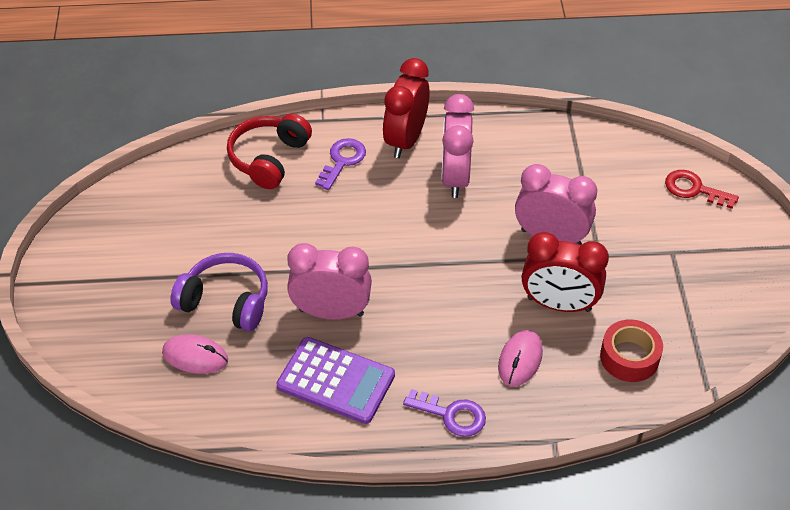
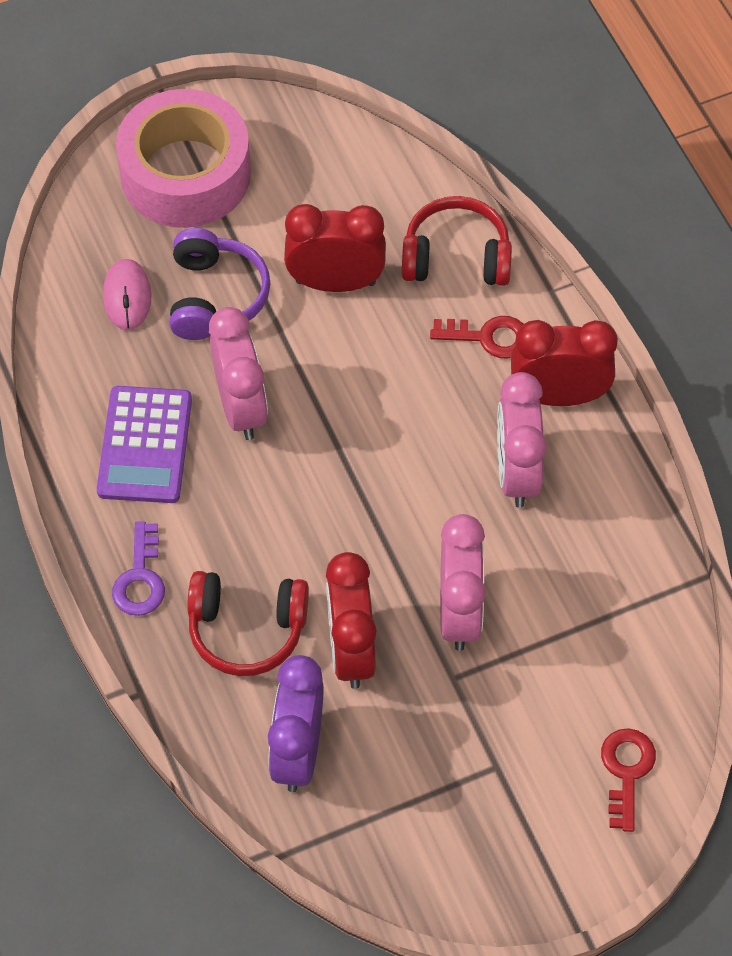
camera: 70 degrees right, 10 degrees up
purple key [315,138,366,190] -> red key [430,316,523,358]
pink clock [441,94,474,198] -> pink clock turned 75 degrees counterclockwise [497,372,547,508]
pink mouse [498,330,543,387] -> red headphones [187,571,309,676]
red tape [600,319,663,382] -> purple clock [268,655,324,792]
none -> pink tape [116,89,251,228]
none -> red clock [284,204,386,292]

